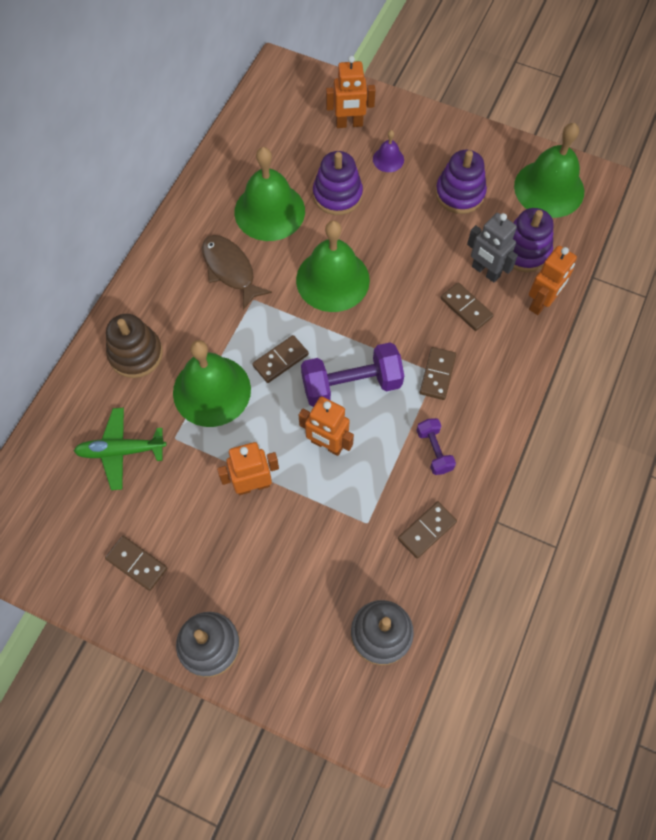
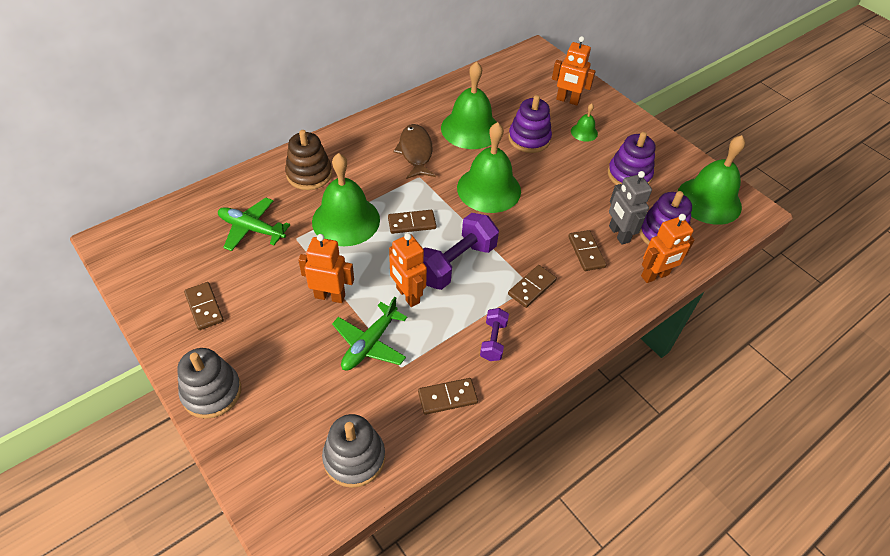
camera: 25 degrees right, 15 degrees down
purple dumbbell [301,342,404,407] -> purple dumbbell turned 60 degrees counterclockwise [423,213,499,290]
purple bell [373,130,404,172] -> green bell [571,104,598,142]
none -> green plane [332,297,407,371]

